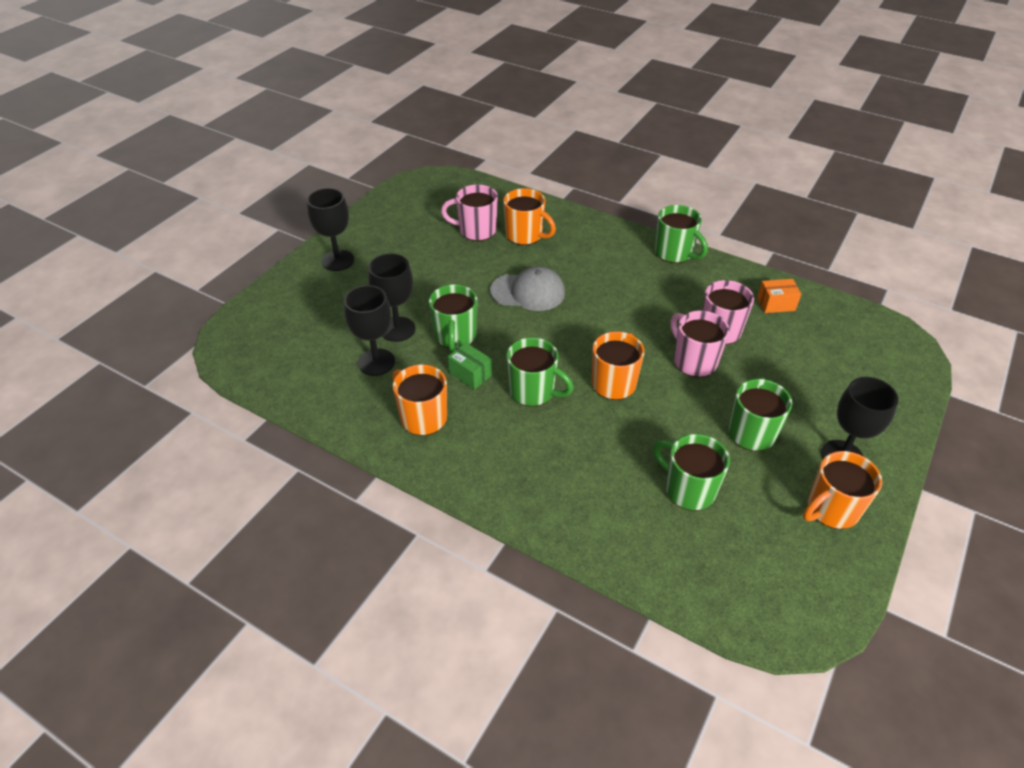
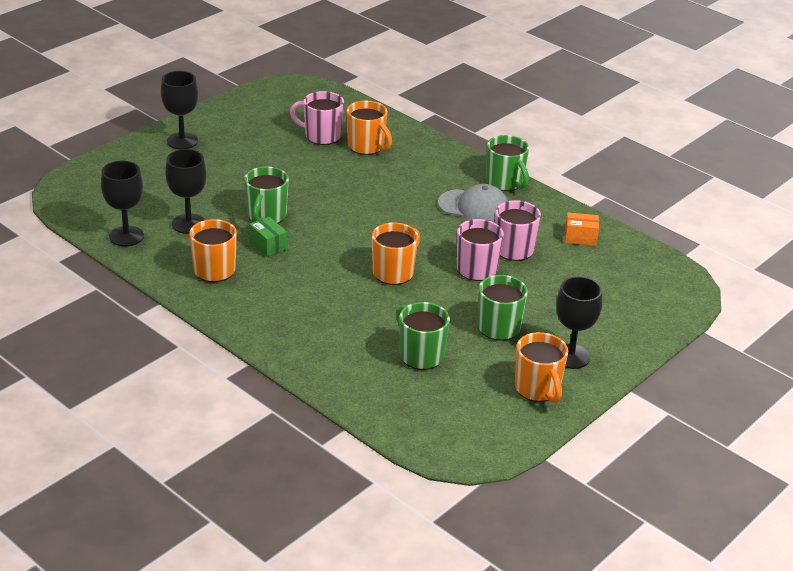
camera: 10 degrees right, 10 degrees down
black goblet [368,253,415,342] -> black goblet moved to [101,161,144,246]
grey cap [490,266,565,311] -> grey cap moved to [438,184,508,223]
green mug [506,337,574,407] -> none
orange mug [803,451,882,529] -> orange mug turned 90 degrees counterclockwise [515,332,568,403]

